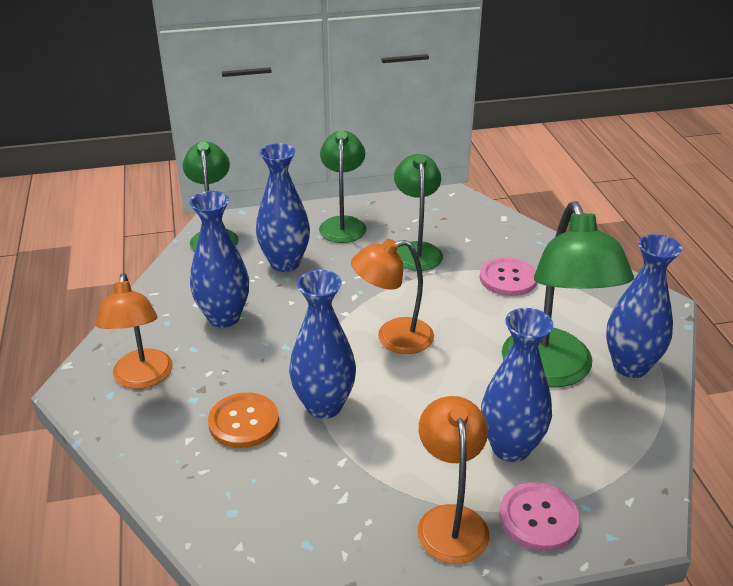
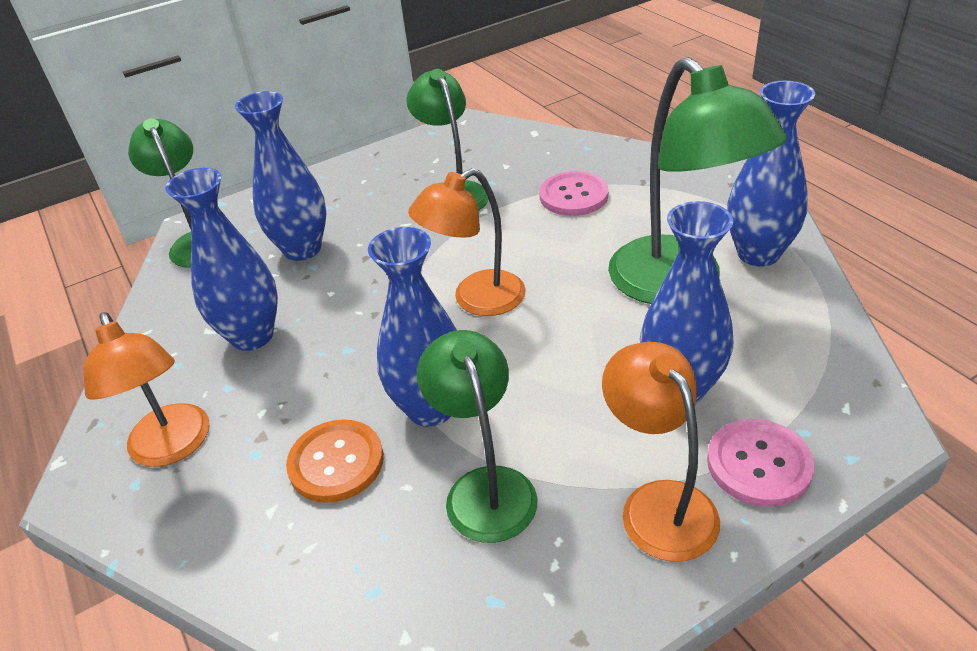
camera: 15 degrees left, 5 degrees up
green lamp [319,131,366,243] -> green lamp moved to [417,330,538,543]

